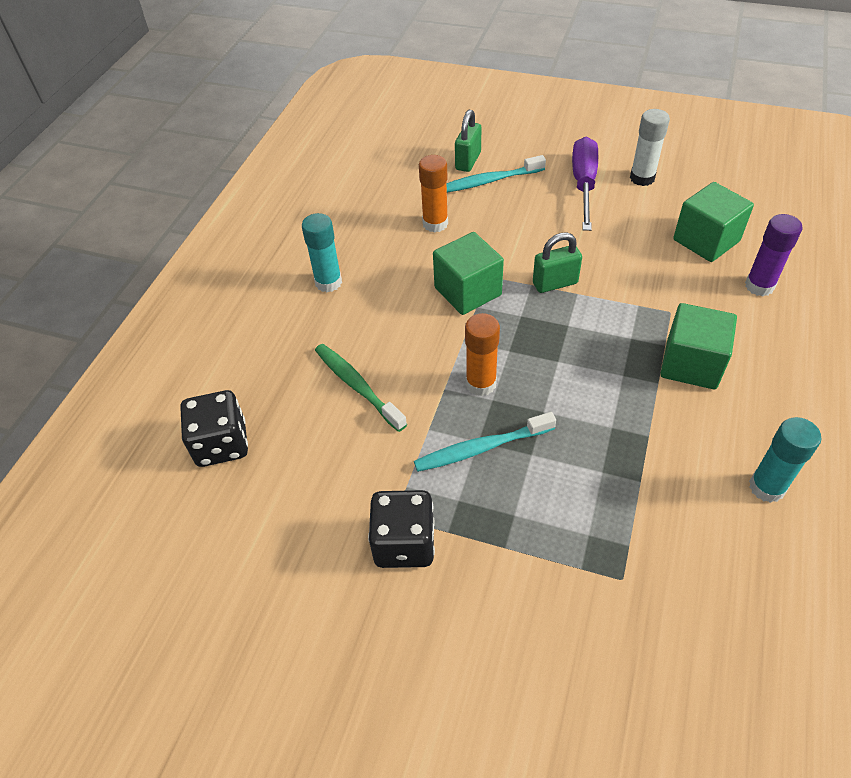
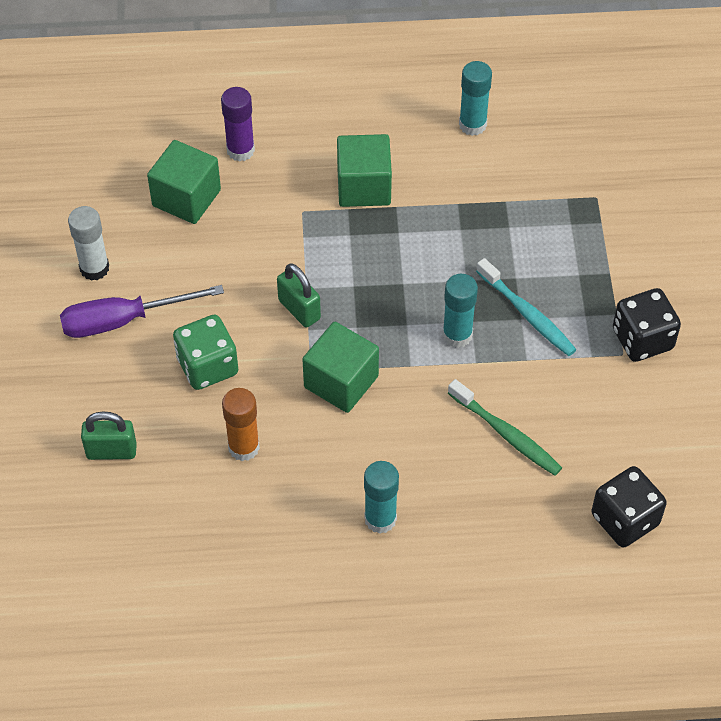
camera: 115 degrees left, 5 degrees up
green toothbrush [315,344,407,432] -> green toothbrush turned 75 degrees counterclockwise [448,379,562,476]
turquoise toothbrush [447,155,546,192] -> none
orange glue stick [465,313,500,396] -> turquoise glue stick [442,274,478,348]
none -> green dice [173,315,238,390]

